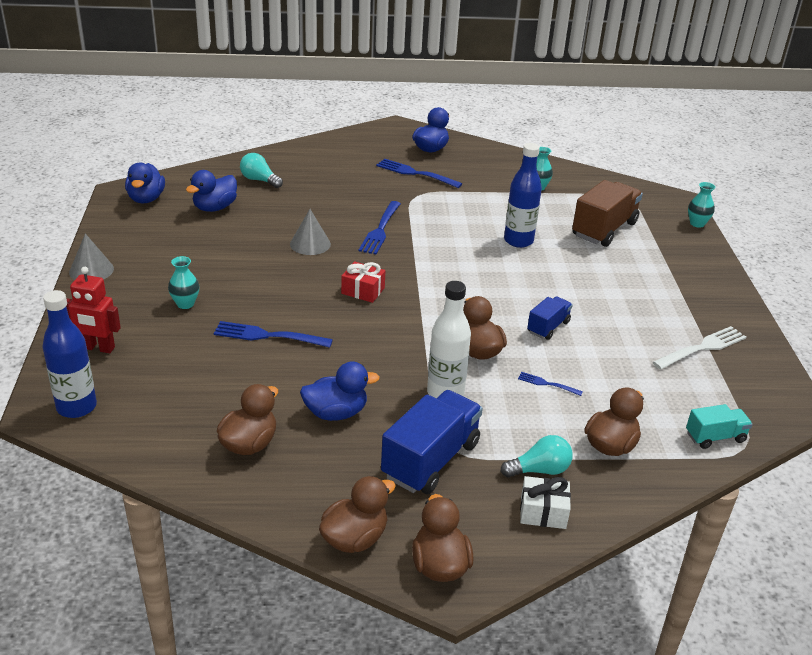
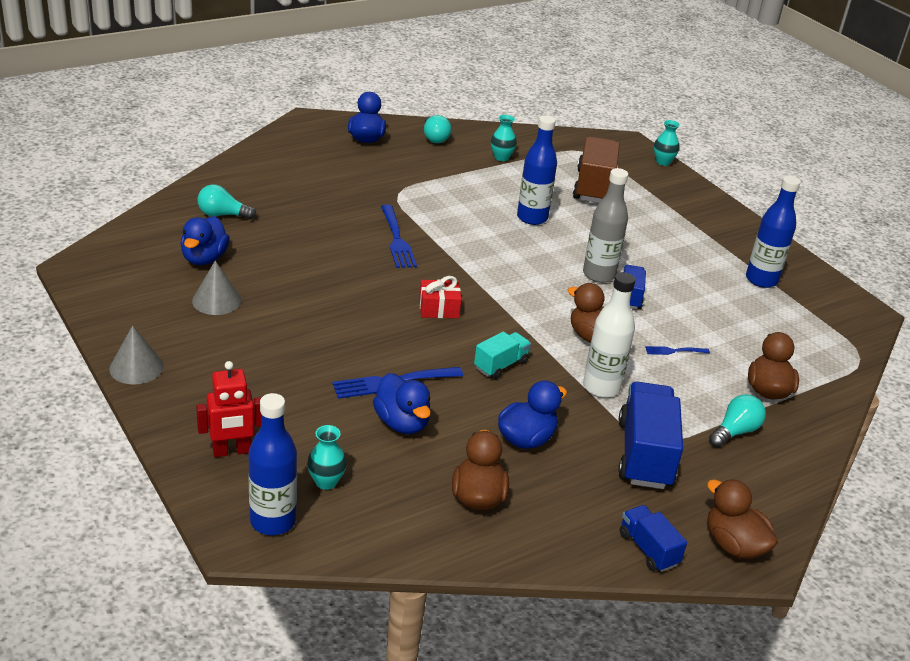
camera: 30 degrees left, 0 degrees up
blue duck [125,163,165,203] -> blue duck moved to [373,373,431,434]
turquoise vase [168,256,199,309] -> turquoise vase moved to [307,425,347,490]
grey cone [290,209,331,255] -> grey cone moved to [192,261,241,315]
brown duck [319,476,396,553] -> blue truck [620,505,687,572]
blue fork [376,158,462,188] -> none
white gift [520,476,571,529] -> none
white fork [653,326,746,370] -> blue bottle [746,176,801,288]
turquoise truck [686,404,753,449] -> turquoise truck moved to [474,331,531,379]
none -> turquoise light bulb [424,115,451,143]
none -> grey bottle [583,168,628,283]

